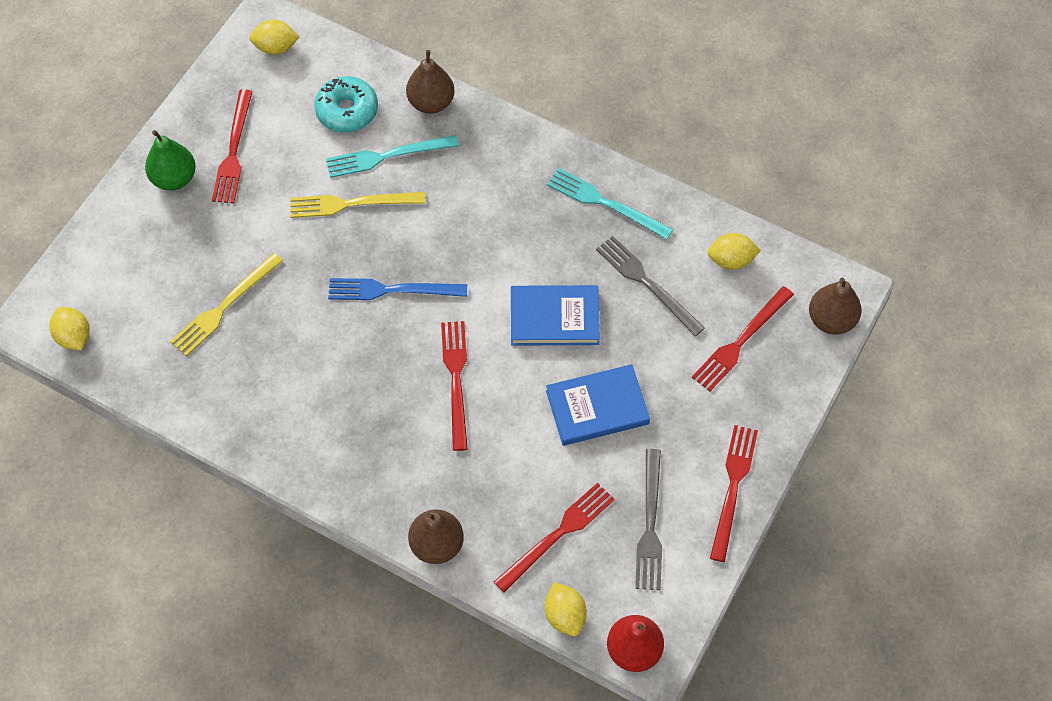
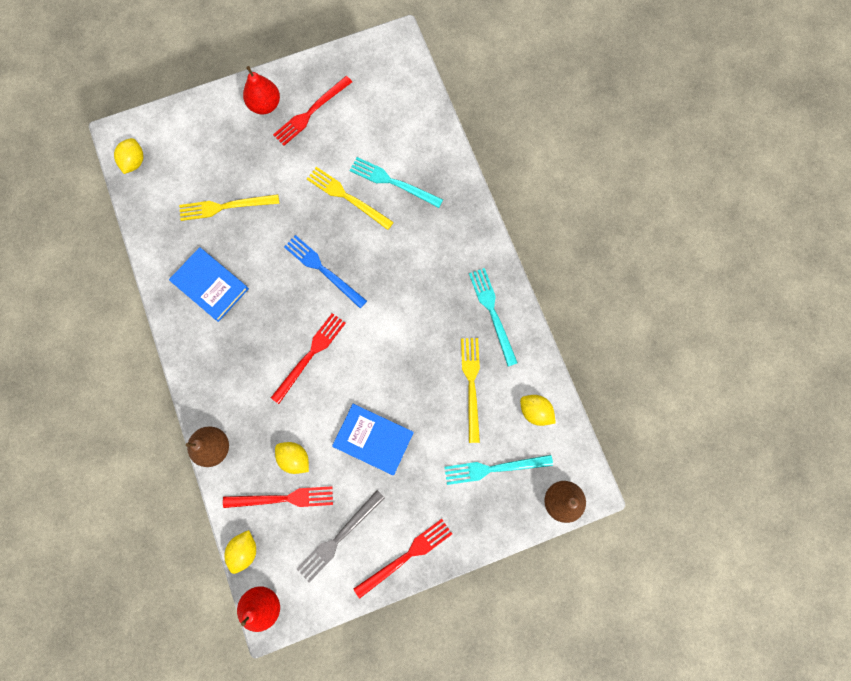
camera: 40 degrees right, 15 degrees up
green pear [145,130,196,191] -> red pear [243,66,280,114]
yellow lemon [249,20,300,55] -> yellow lemon moved to [275,442,309,474]
turquoise donut [314,76,378,132] -> none
brown pear [406,50,455,114] -> none
blue book [511,285,600,346] -> blue book moved to [169,247,249,322]
grey fork [596,236,705,336] -> yellow fork [461,338,480,443]
red fork [692,286,794,391] -> turquoise fork [444,455,553,485]

